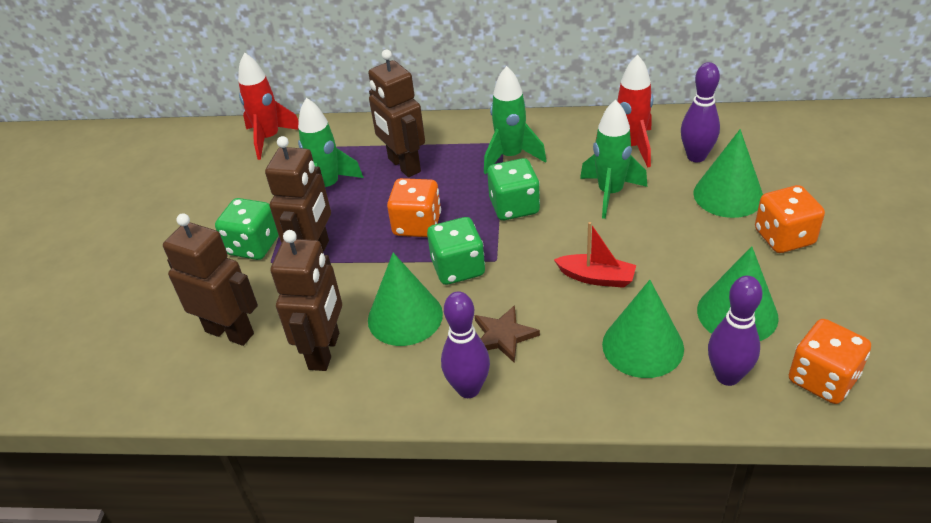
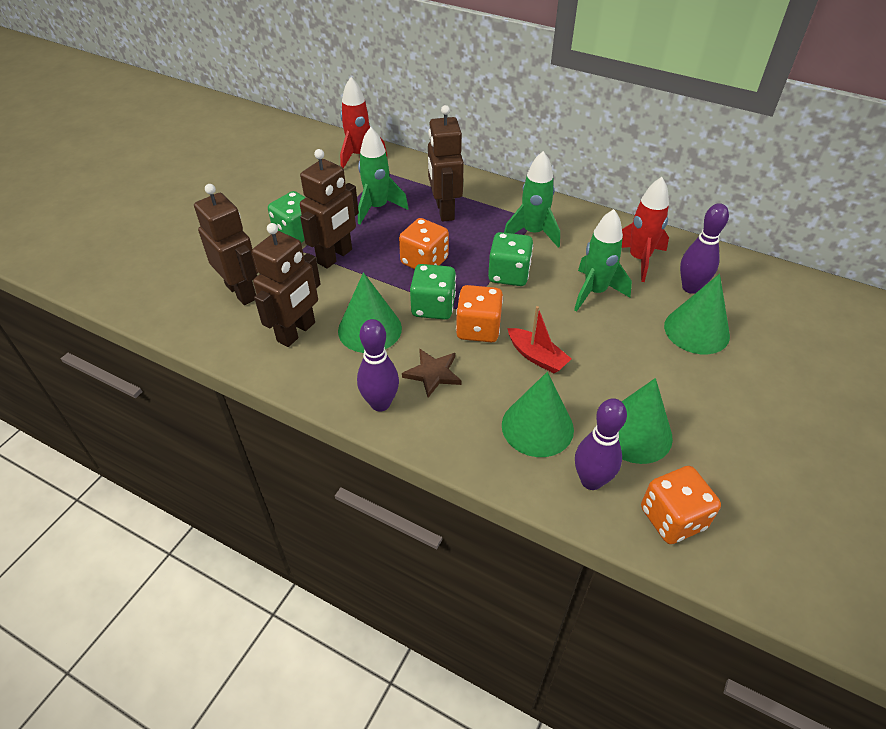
camera: 20 degrees right, 5 degrees up
orange dice [755,185,825,253] -> orange dice moved to [456,285,503,342]

